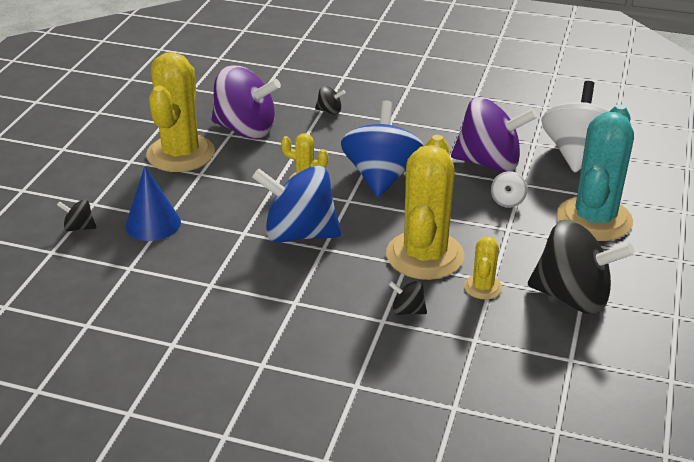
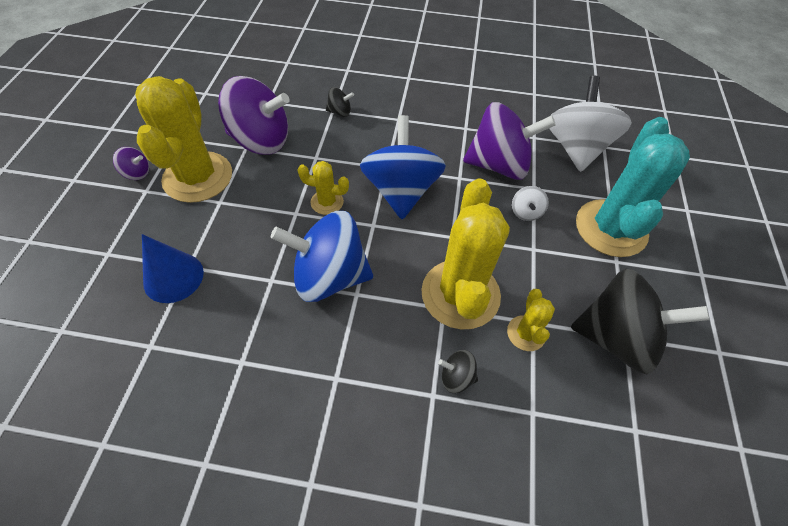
camera: 10 degrees left, 20 degrees up
black spinning top [57,199,96,231] -> none
none -> purple spinning top [113,147,149,180]

